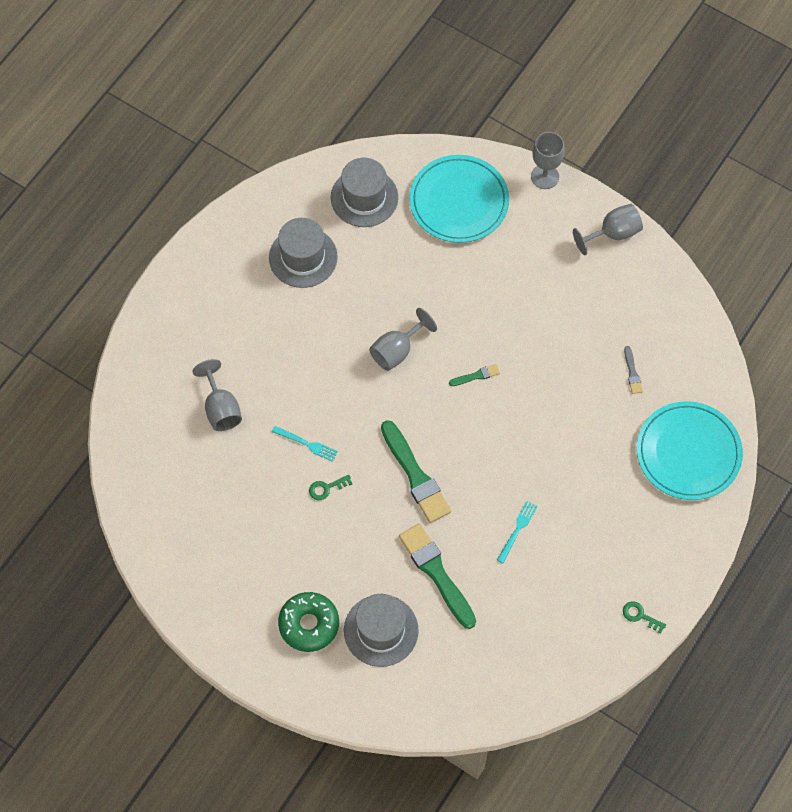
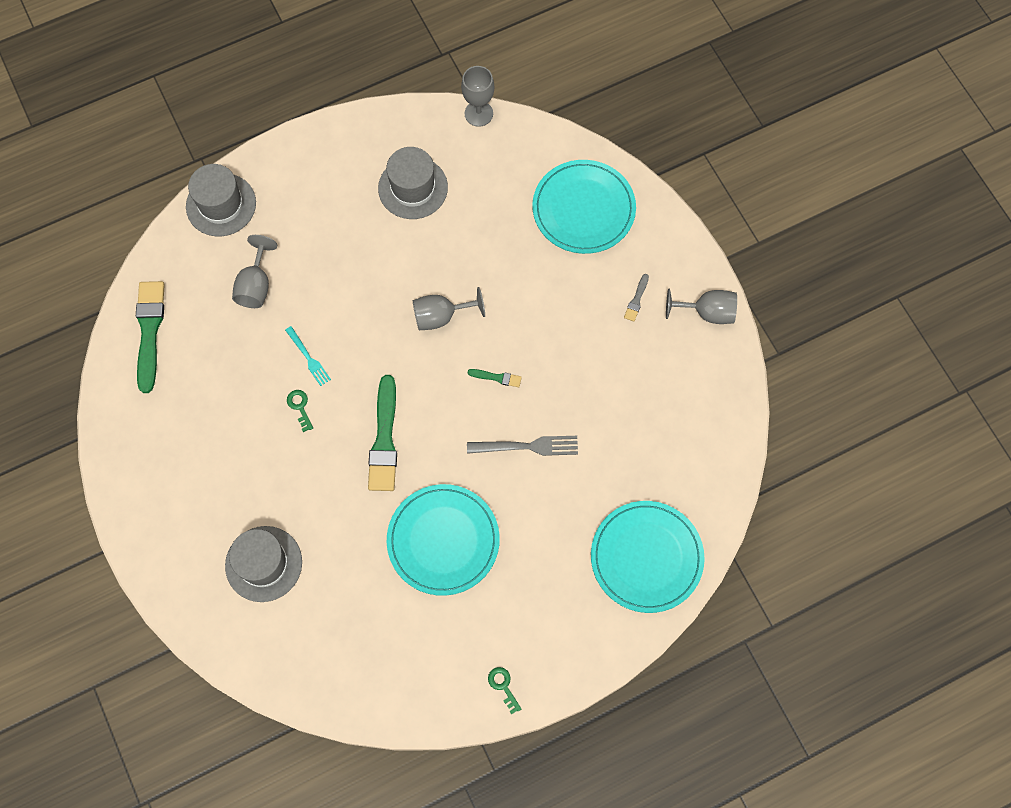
camera: 30 degrees right, 5 degrees up
green donut [278,592,339,652] -> none
green key [309,475,352,500] -> green key turned 60 degrees clockwise [287,390,313,432]
grey hat [331,157,398,227] -> grey hat moved to [186,164,256,236]
green brush [399,523,476,629] -> green brush moved to [136,281,165,393]
turquoise fork [497,501,538,563] -> turquoise plate [387,484,500,596]
grey goblet [531,132,565,189] -> grey goblet moved to [461,66,494,127]
grey brush [624,346,643,394] -> grey brush moved to [624,274,649,322]
none -> grey fork [467,436,578,456]

